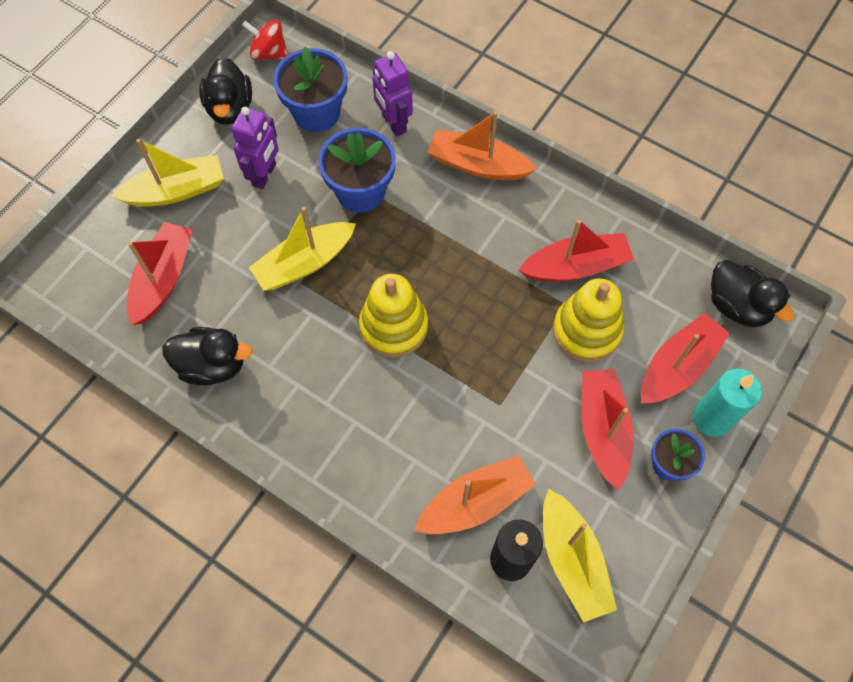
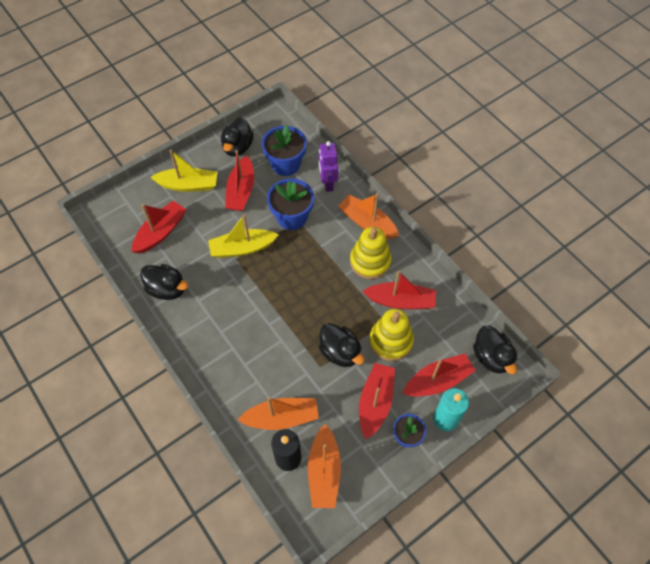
camera: 20 degrees right, 5 degrees down
purple robot [232,107,279,189] -> red boat [225,150,254,211]
red spinning top [242,20,288,60] -> none
yellow stacking toy [359,274,428,357] -> yellow stacking toy moved to [350,227,391,279]
yellow boat [543,489,617,622] -> orange boat [308,424,341,508]
none -> black duck [319,323,365,367]

